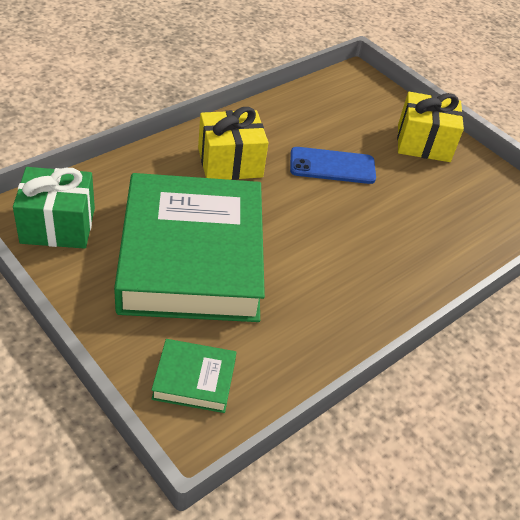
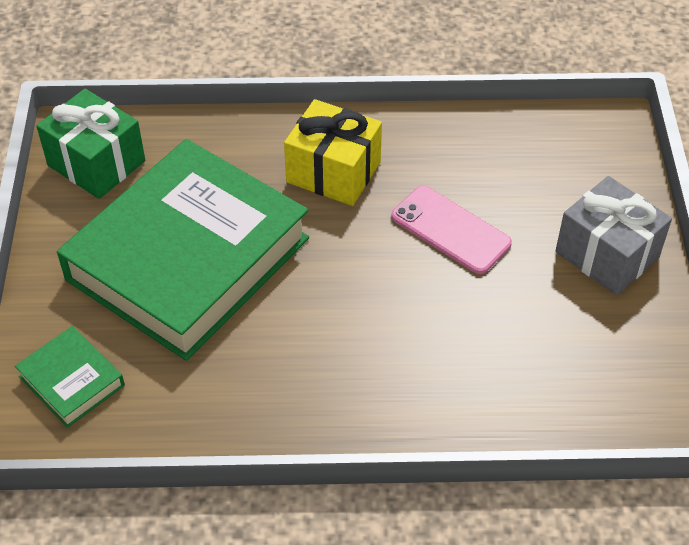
camera: 45 degrees right, 5 degrees up
blue phone [290,147,376,184] -> pink phone [391,186,512,274]
yellow gift [397,92,464,162] -> grey gift [555,176,672,296]

